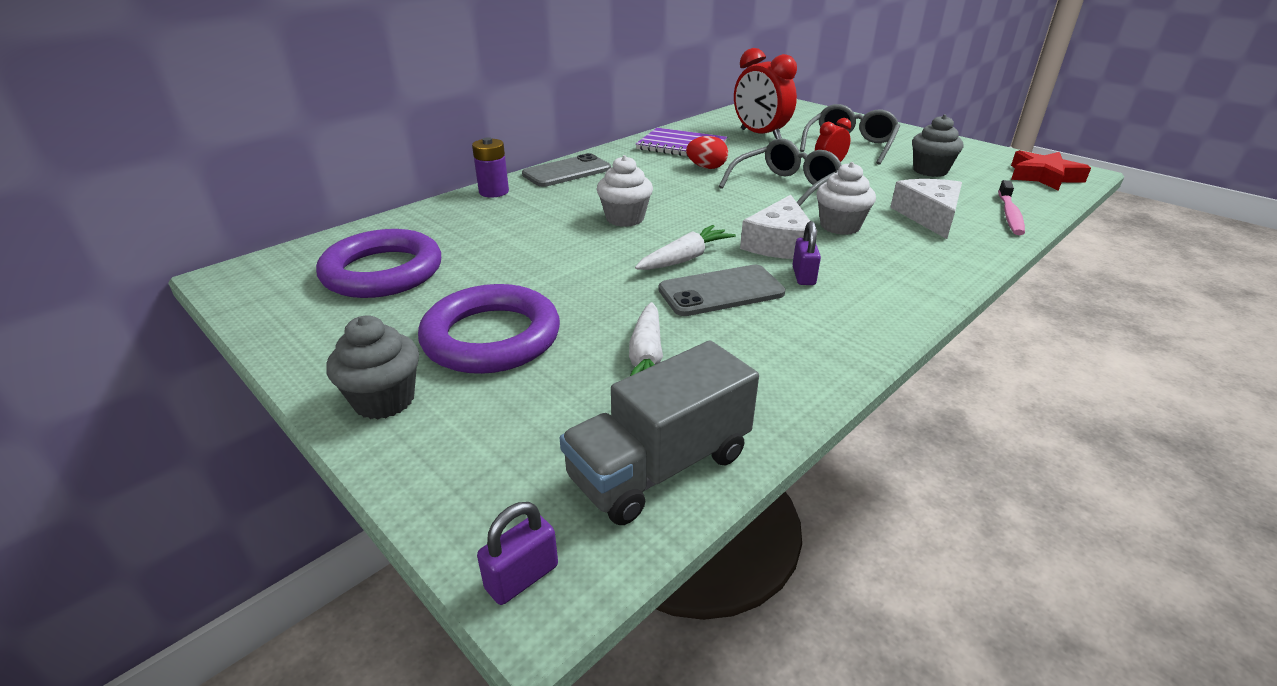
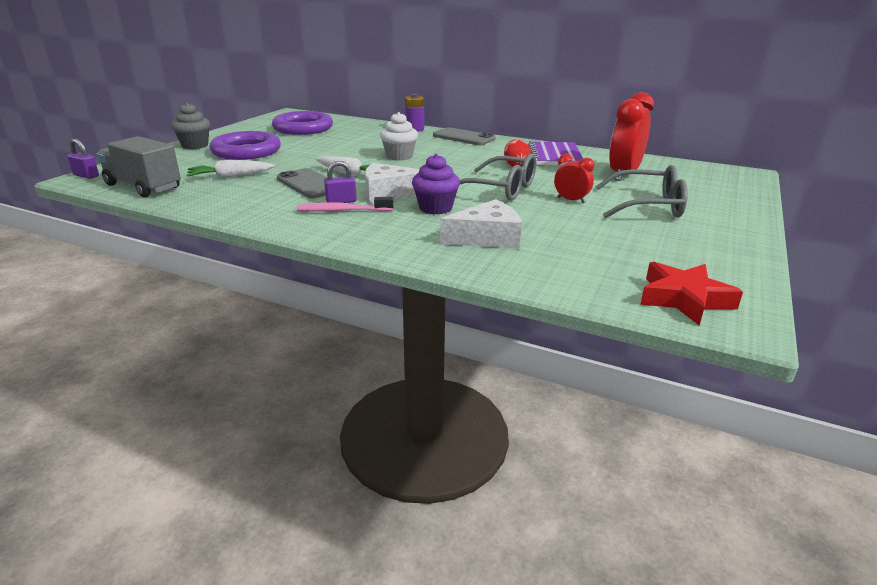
camera: 70 degrees right, 5 degrees down
white cupcake [816,162,876,235] -> purple cupcake [412,154,460,215]
grey cupcake [912,115,963,177] -> none
pink toothbrush [998,180,1025,235] -> pink toothbrush moved to [297,197,393,212]

